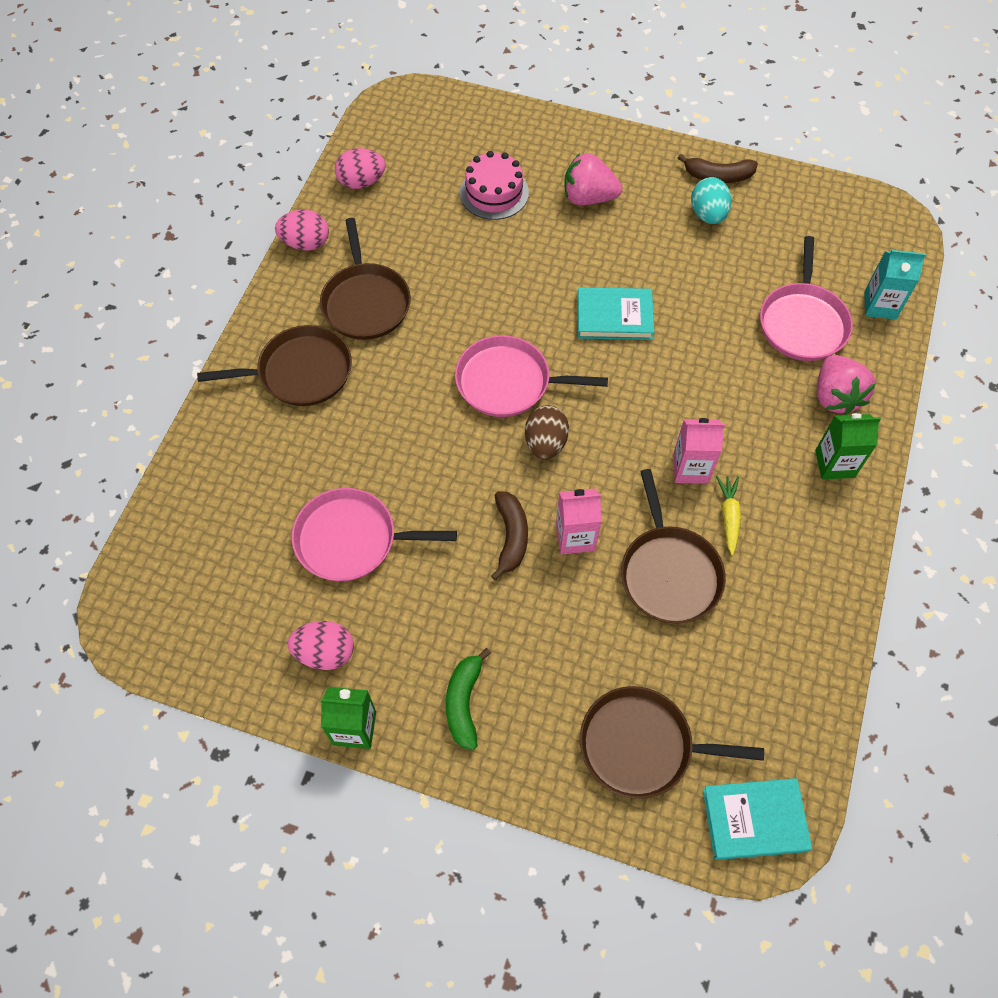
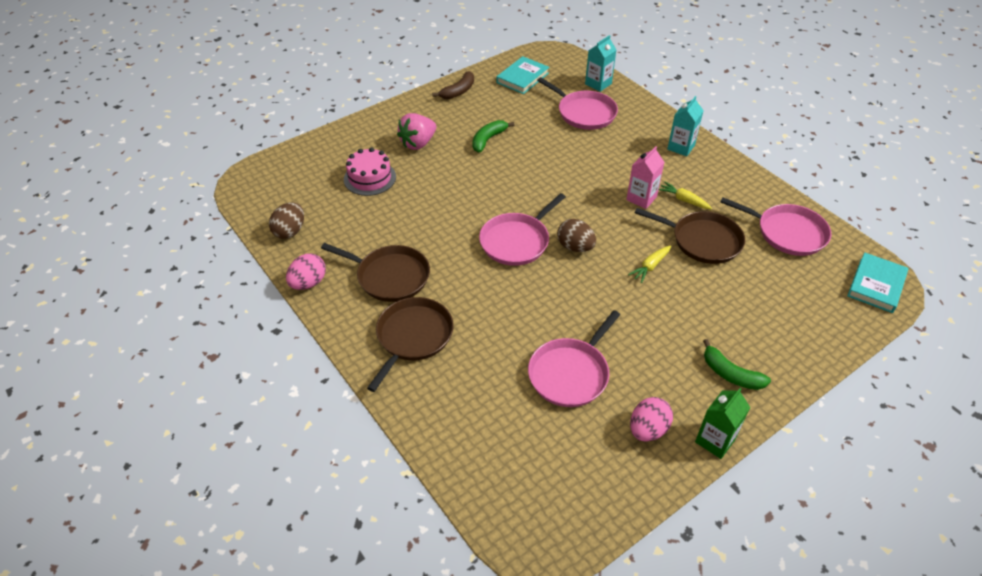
camera: 55 degrees left, 15 degrees down
pink egg [335,148,386,189] -> brown egg [269,202,304,239]
brown banana [491,491,528,580] -> none
pink carton [556,488,602,555] -> yellow carrot [628,245,671,283]
turquoise book [577,287,654,340] -> turquoise book moved to [496,56,549,94]
brown pan [580,686,764,799] -> none
turquoise egg [691,177,732,224] -> none
green carton [815,413,881,479] -> turquoise carton [667,96,703,156]
pink strawberry [817,355,875,415] -> none
none -> green banana [472,120,514,152]
none -> pink pan [720,197,831,256]

